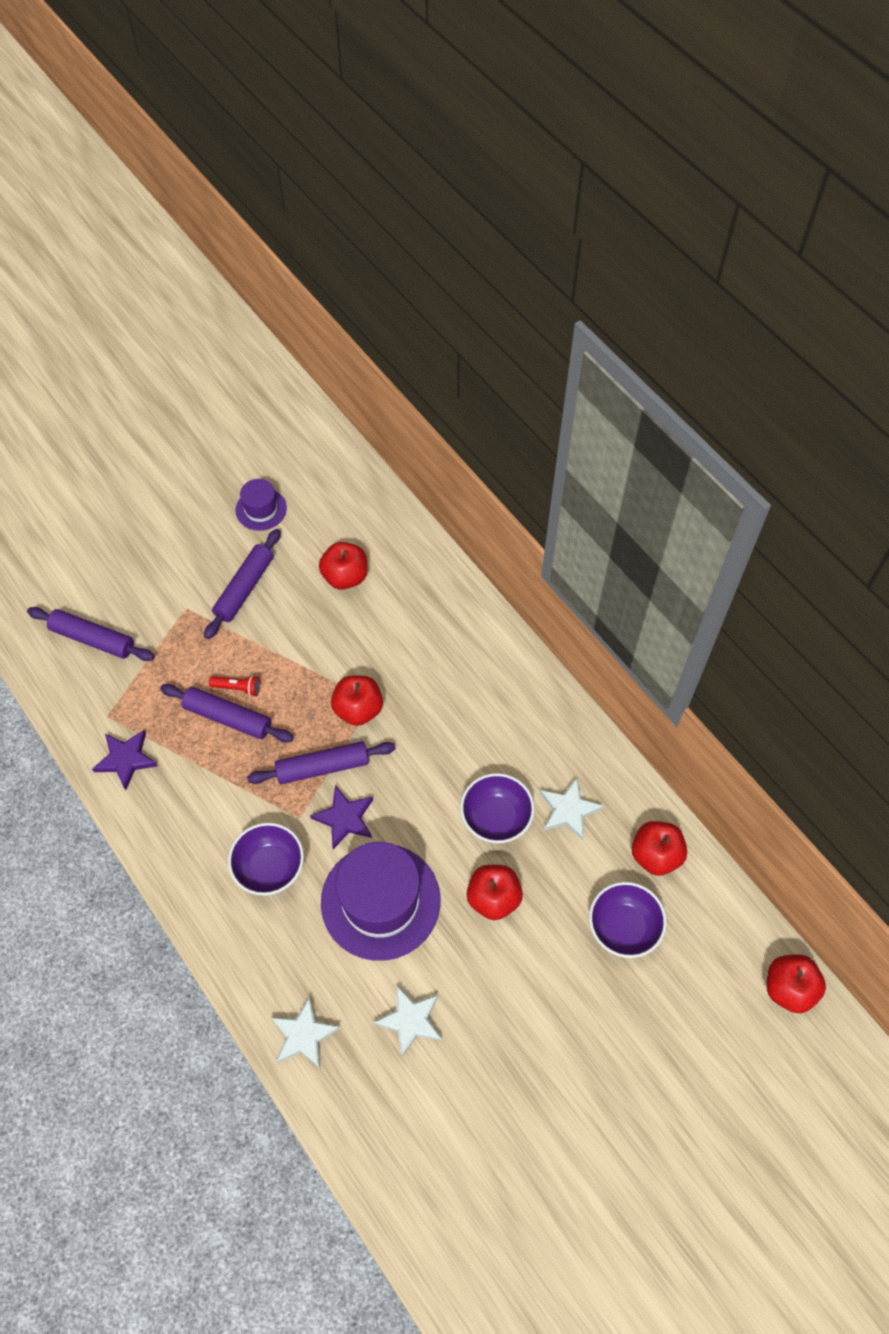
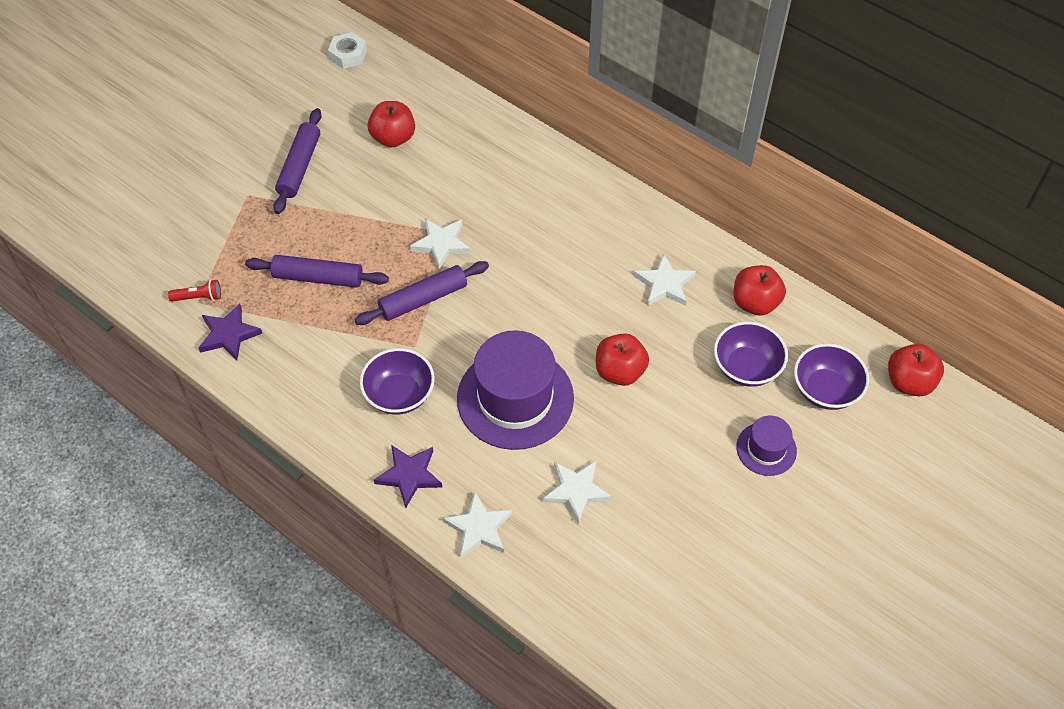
camera: 15 degrees left, 5 degrees down
purple rolling pin [27,607,155,661] -> none
red flashlight [209,675,260,696] -> red flashlight moved to [168,280,221,301]
purple hat [236,479,287,531] -> purple hat moved to [736,415,797,476]
purple star [310,785,373,849] -> purple star moved to [374,445,442,508]
red apple [331,675,383,726] -> white star [410,218,471,269]
purple bowl [460,773,535,843] -> purple bowl moved to [794,344,869,410]
none -> white nut [328,32,367,69]

